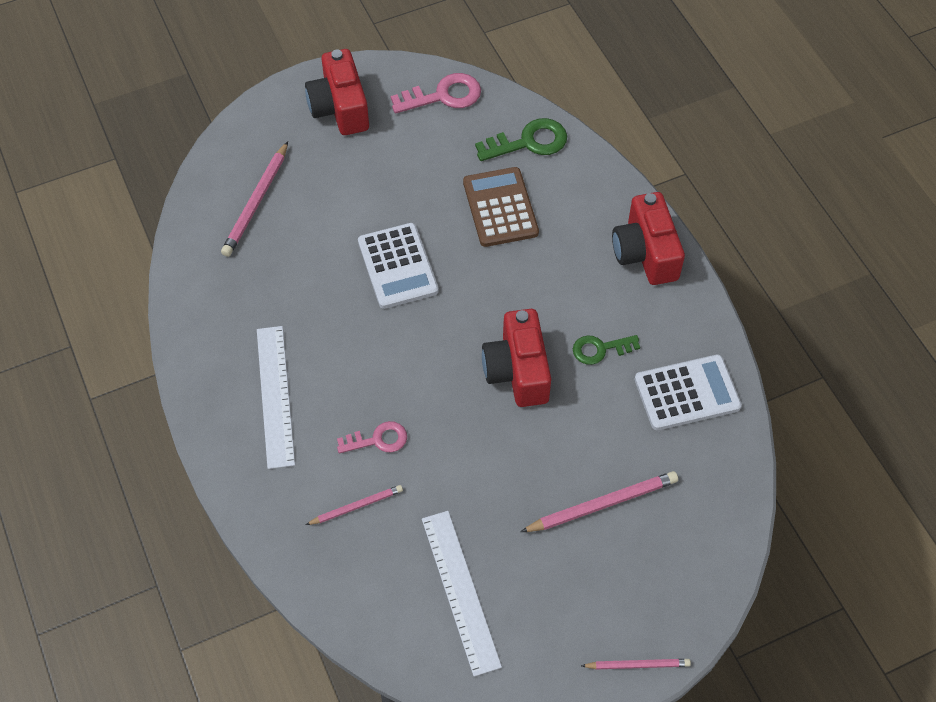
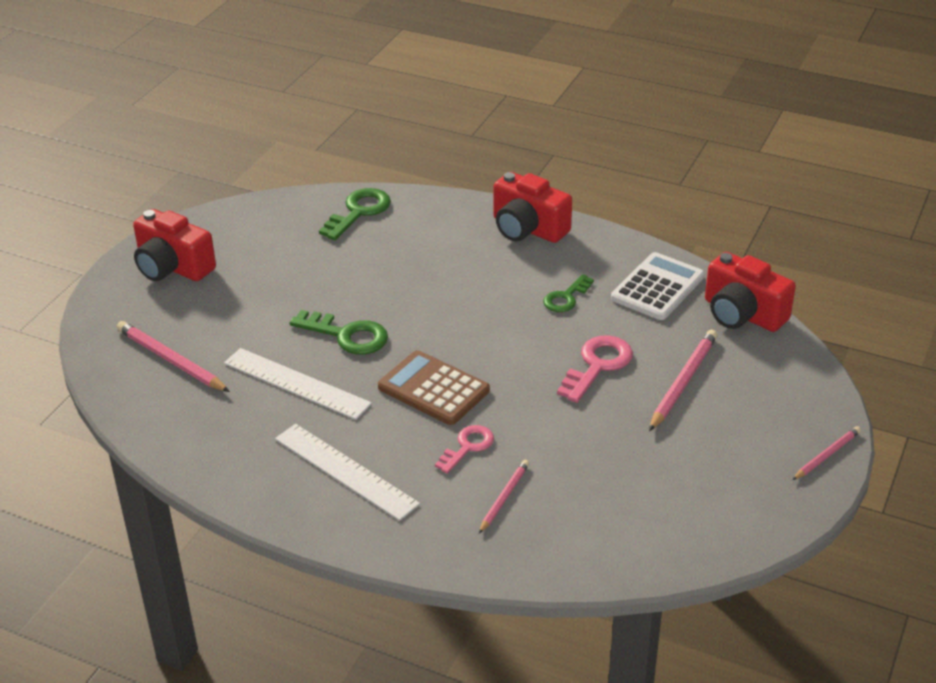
camera: 40 degrees left, 20 degrees down
pink pencil [221,141,288,257] -> pink pencil turned 150 degrees clockwise [117,321,230,392]
white calculator [358,223,439,309] -> green key [289,310,388,355]
pink key [391,73,481,114] -> pink key moved to [557,336,633,403]
white ruler [422,511,502,677] -> white ruler moved to [224,348,372,420]
brown calculator [463,167,539,247] -> brown calculator moved to [378,350,490,425]
red camera [482,309,551,407] -> red camera moved to [705,252,796,332]

